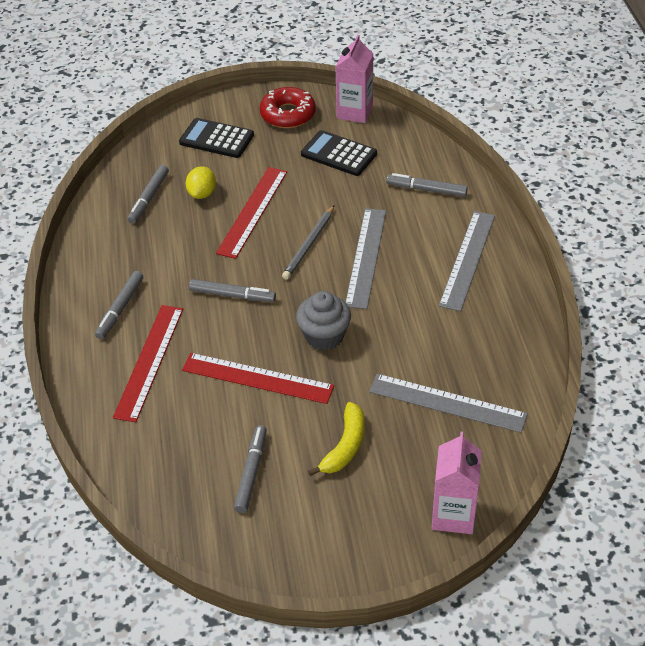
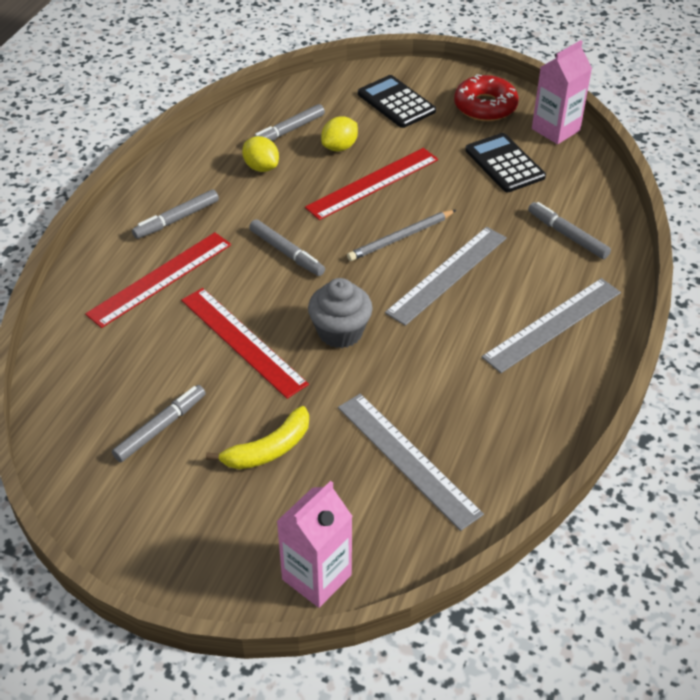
camera: 30 degrees right, 0 degrees up
none -> yellow lemon [242,136,279,172]

